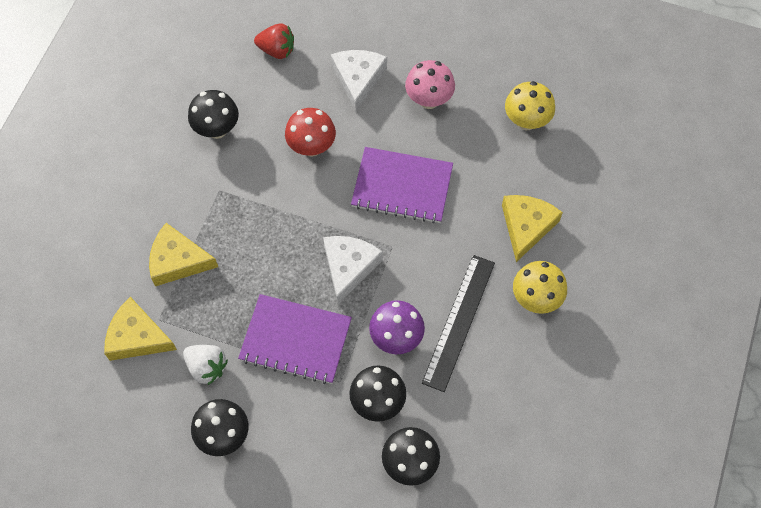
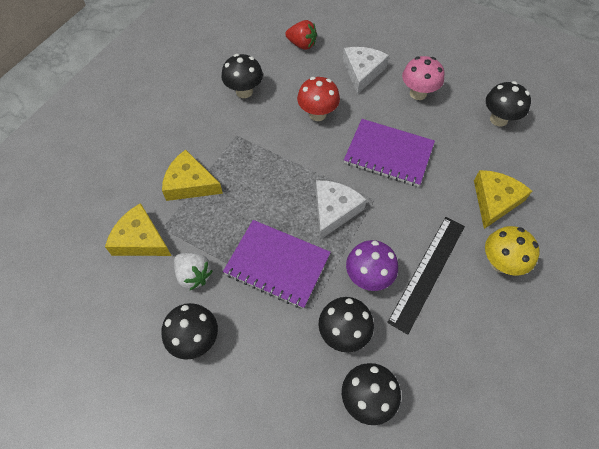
camera: 10 degrees right, 5 degrees down
yellow mushroom [505,81,555,130] -> black mushroom [486,81,531,127]

